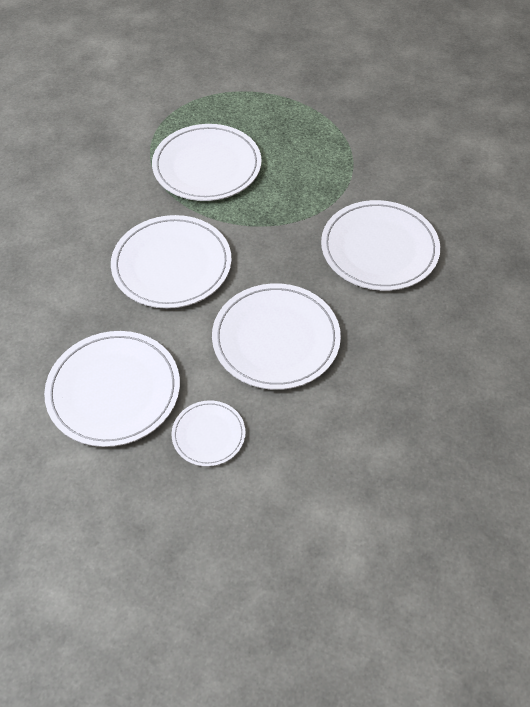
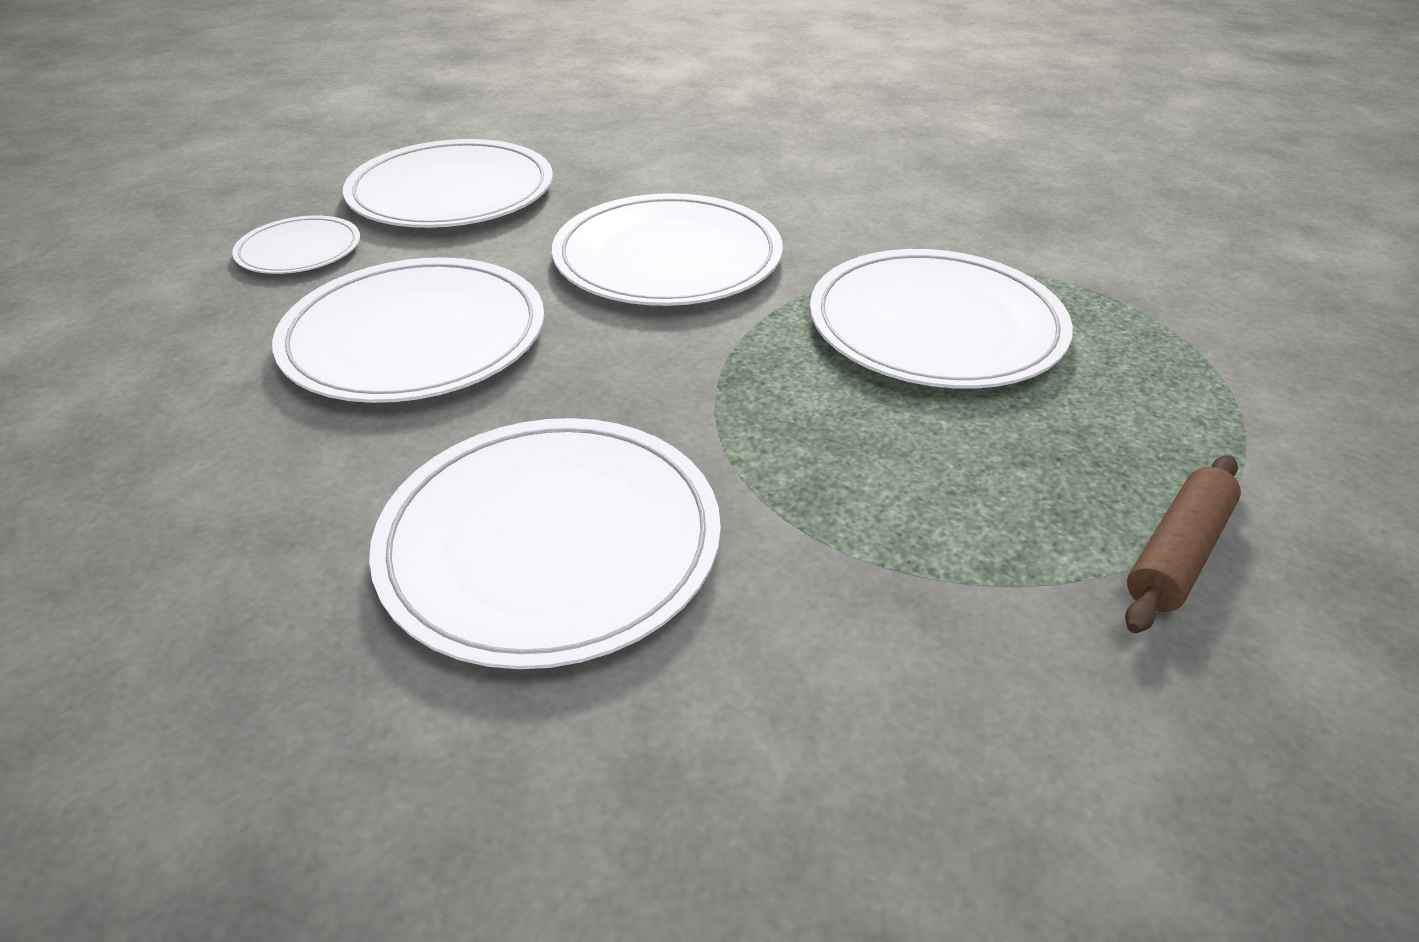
camera: 105 degrees right, 15 degrees down
none -> brown rolling pin [1125,455,1241,633]

